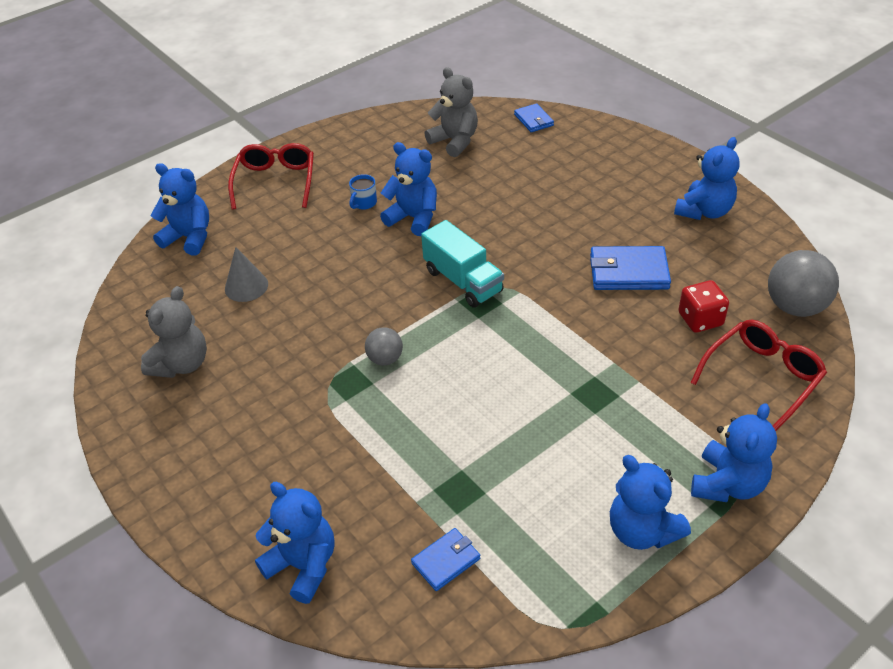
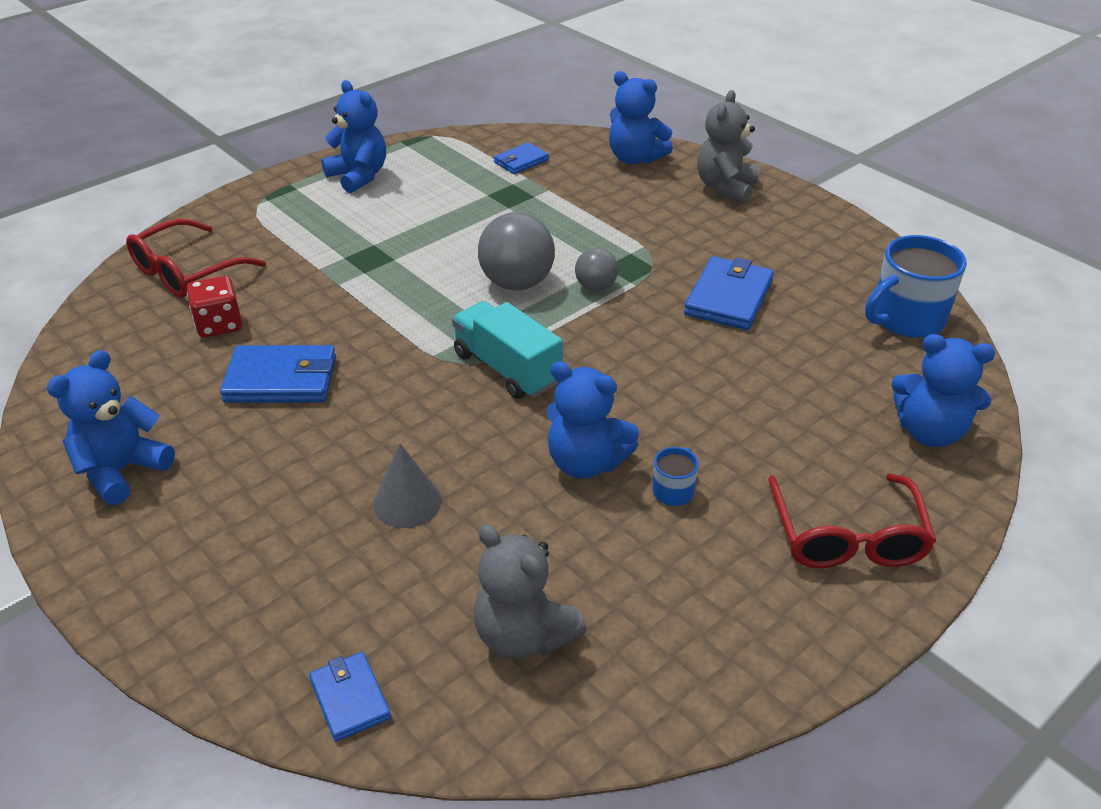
camera: 175 degrees right, 5 degrees down
grey teddy bear [141,286,207,378] -> grey teddy bear moved to [697,90,759,204]
grey cone [225,247,268,302] -> grey cone moved to [373,443,441,528]
blue teddy bear [691,403,777,502] -> none
grey ball [768,250,839,317] -> grey ball moved to [478,212,555,290]
none -> blue wallet [684,256,774,330]
none -> blue mug [865,235,967,338]

